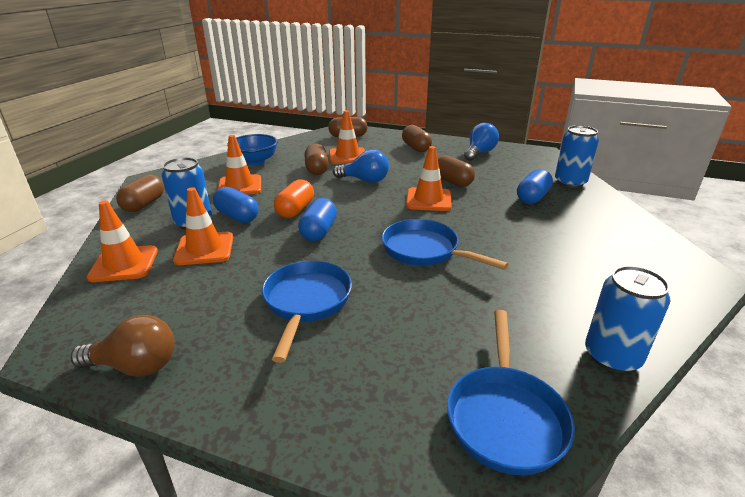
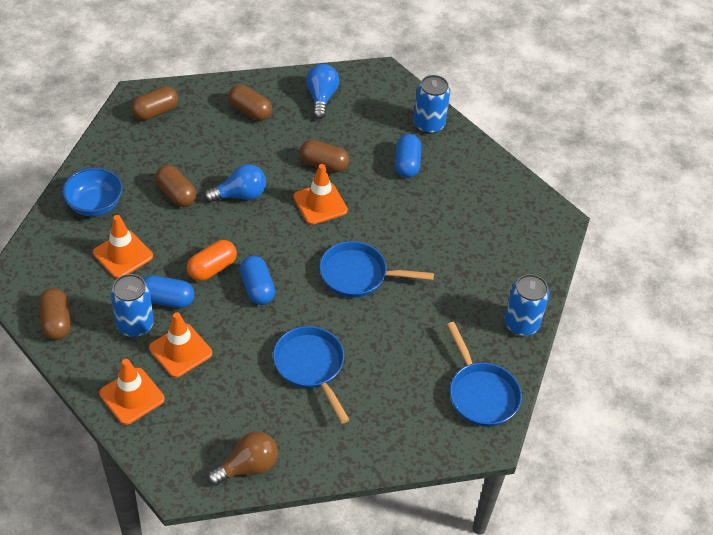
camera: 35 degrees left, 20 degrees up
orange capsule [274,179,314,218] -> orange capsule turned 60 degrees clockwise [187,240,237,281]
orange traffic cone [329,110,365,164] -> none

